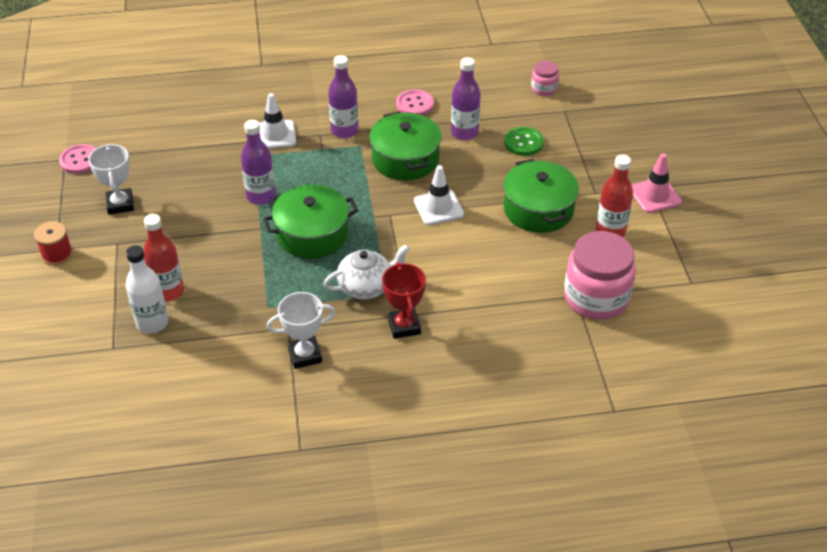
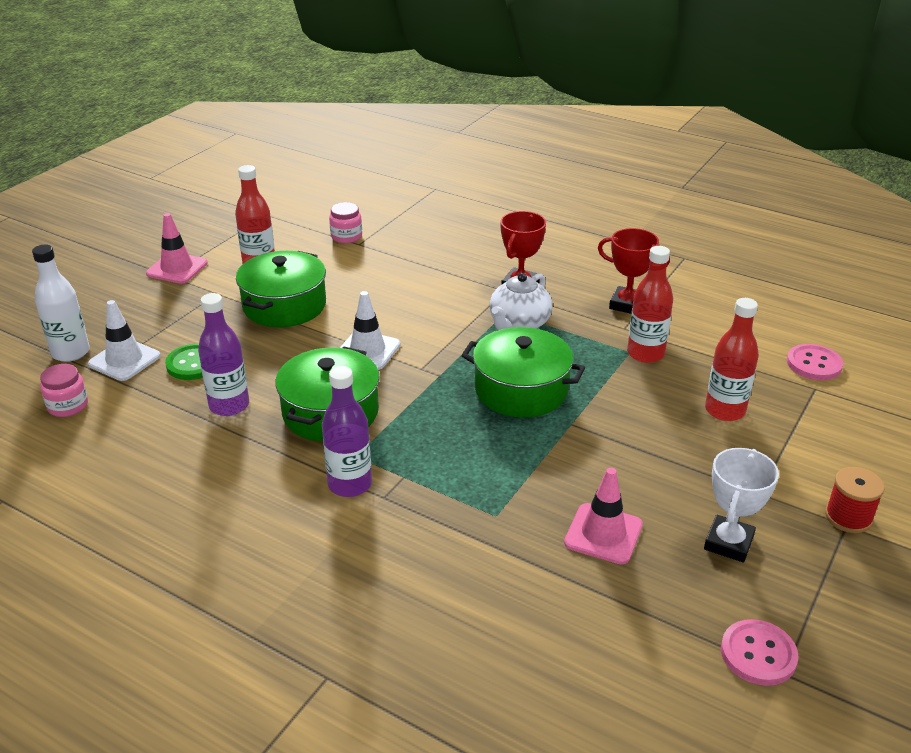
camera: 140 degrees left, 10 degrees down
white bottle [126,245,169,334] -> white bottle moved to [32,245,90,362]
purple bottle [241,120,276,205] -> none
white traffic cone [259,93,296,149] -> white traffic cone moved to [88,300,161,381]
white trophy [267,292,335,369] -> red trophy [598,228,670,314]
white teapot [323,244,410,300] -> white teapot turned 75 degrees counterclockwise [490,273,553,330]
pink button [396,89,434,116] -> pink button moved to [787,344,843,380]
pink jar [564,231,636,320] -> pink jar [329,202,362,243], size x0.48
none -> pink traffic cone [564,468,643,565]
none -> red bottle [627,246,673,363]

